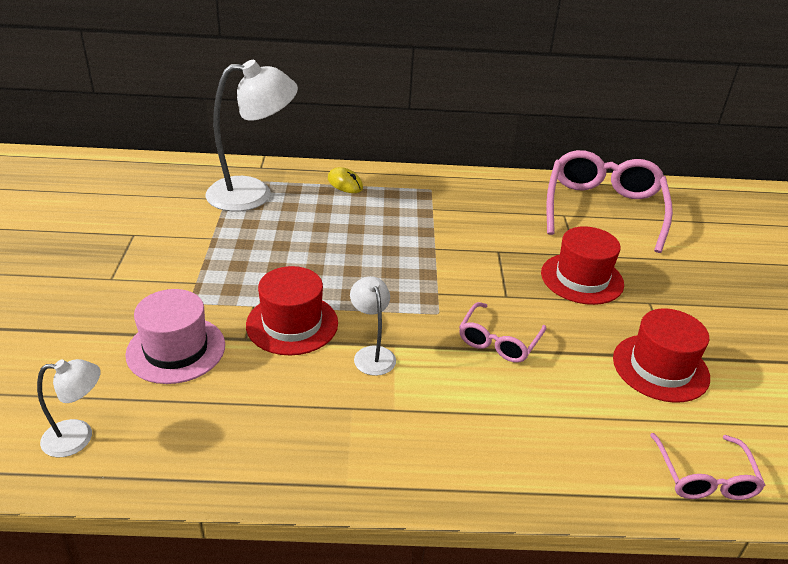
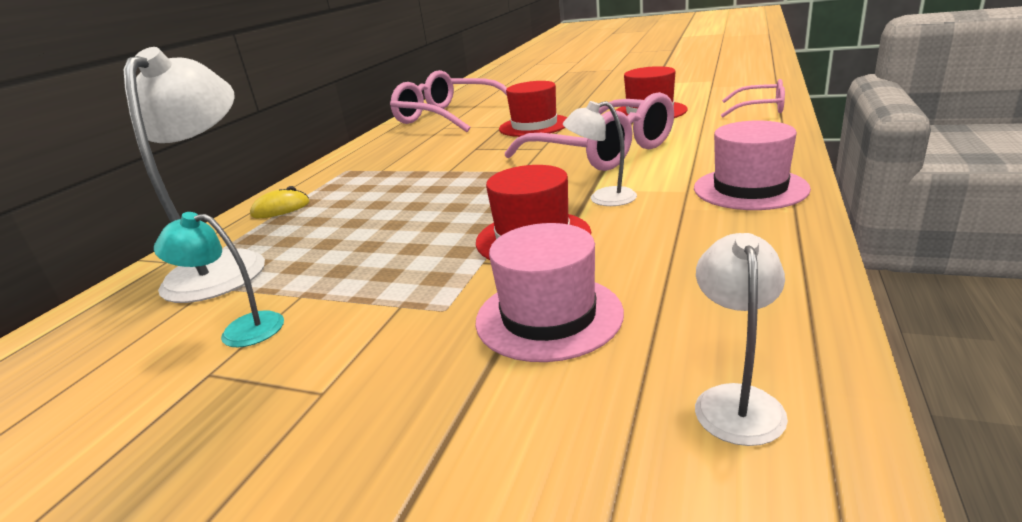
camera: 65 degrees left, 10 degrees down
pink glasses [459,302,547,363] -> pink glasses [505,92,674,171], size x1.94
none -> turquoise lamp [154,212,284,347]
none -> pink hat [694,120,811,210]

